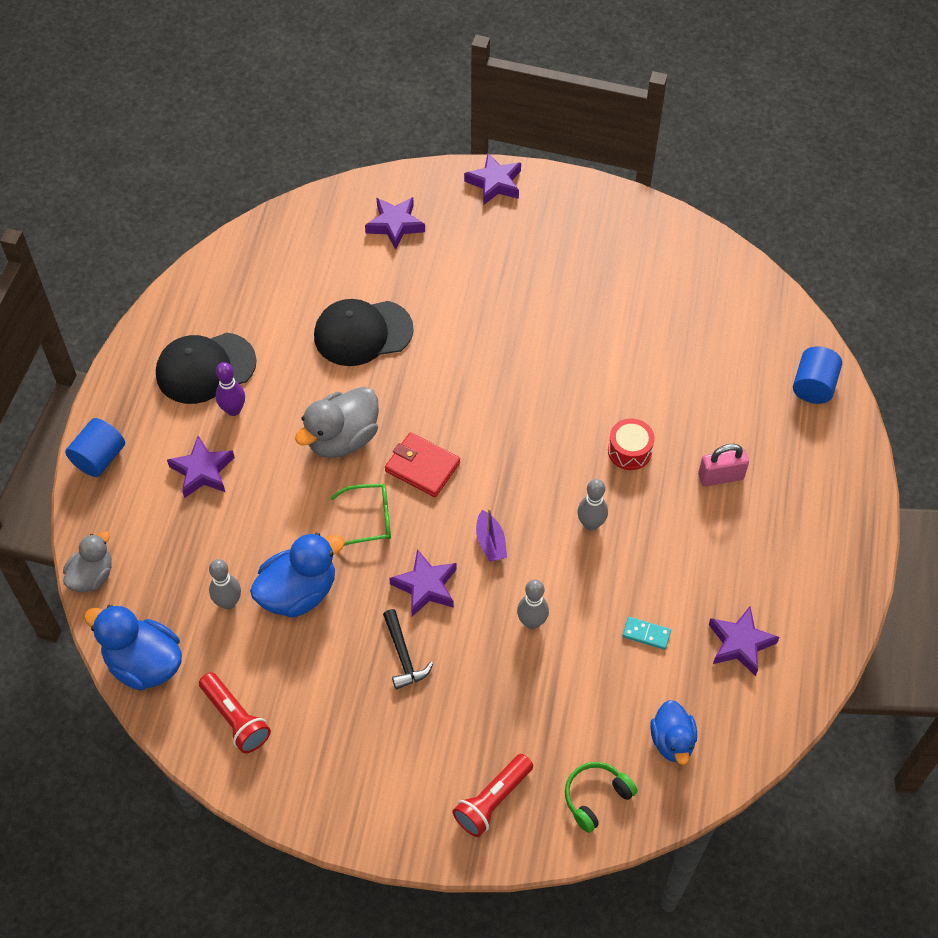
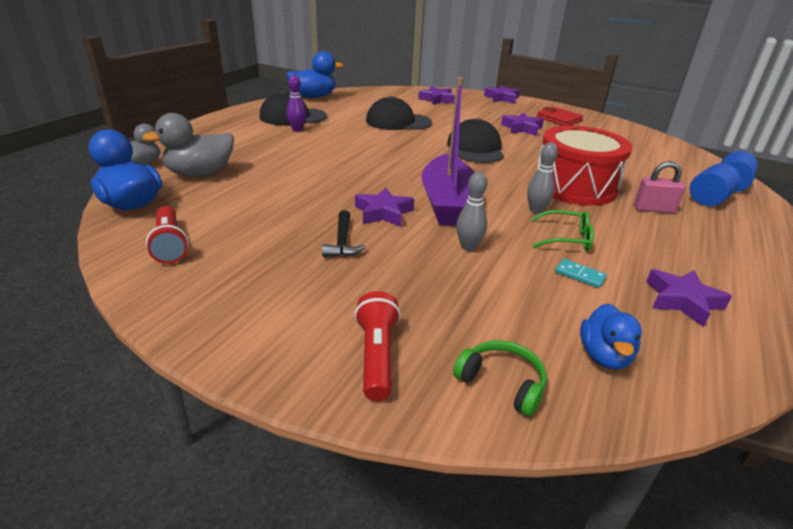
camera: 15 degrees right, 25 degrees down
blue cylinder [65,418,125,477] -> blue cylinder moved to [690,164,741,206]
purple star [167,436,235,498] -> purple star moved to [501,113,544,136]
grey bowling pin [209,559,241,609] -> none
blue duck [250,532,345,618] -> blue duck moved to [286,51,344,98]
grey duck [295,387,379,458] -> grey duck moved to [142,113,234,177]
green glasses [330,484,391,546] -> green glasses moved to [531,210,594,251]
red wallet [385,432,460,497] -> red wallet moved to [537,107,583,126]
red flashlight [453,754,533,837] -> red flashlight turned 120 degrees clockwise [354,291,401,401]
purple boat [476,508,507,562] -> purple boat [421,77,475,226], size x2.48
green headphones [565,762,637,833] -> green headphones turned 60 degrees clockwise [453,340,547,417]
red drum [608,419,655,470] -> red drum [537,126,633,206], size x2.28
none -> black cap [447,118,504,163]

